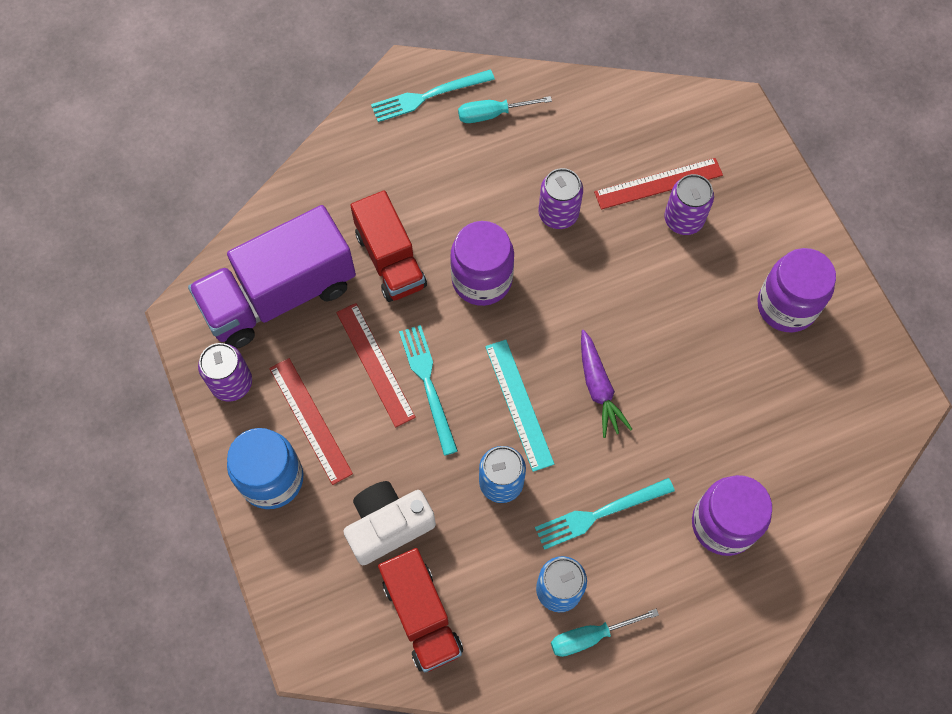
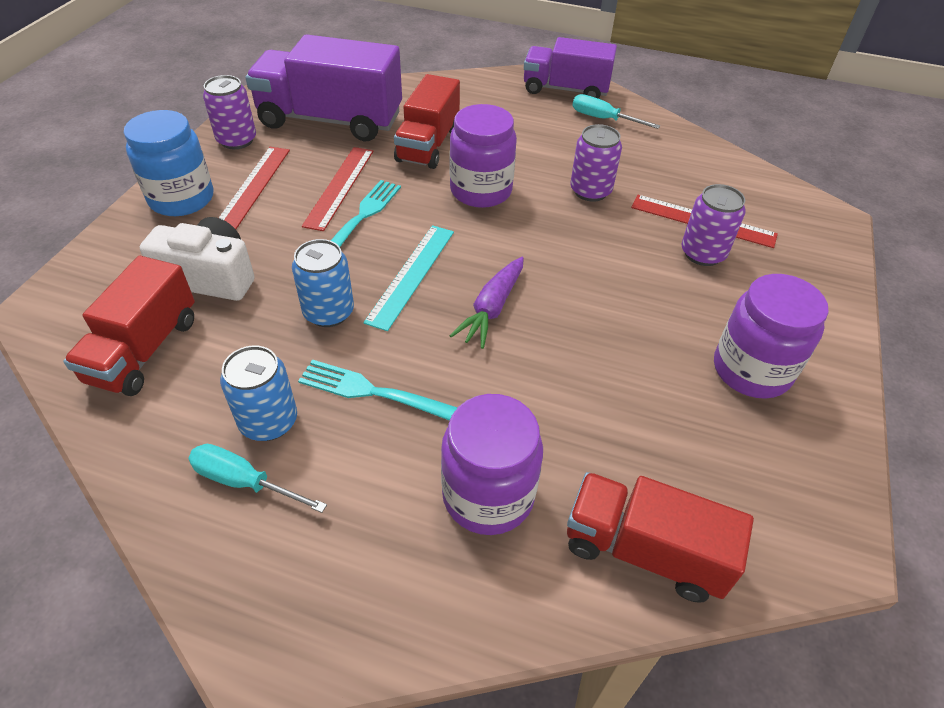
camera: 40 degrees right, 20 degrees down
turquoise fork [371,69,495,122] -> purple truck [524,37,617,99]
none -> red truck [567,472,754,603]

